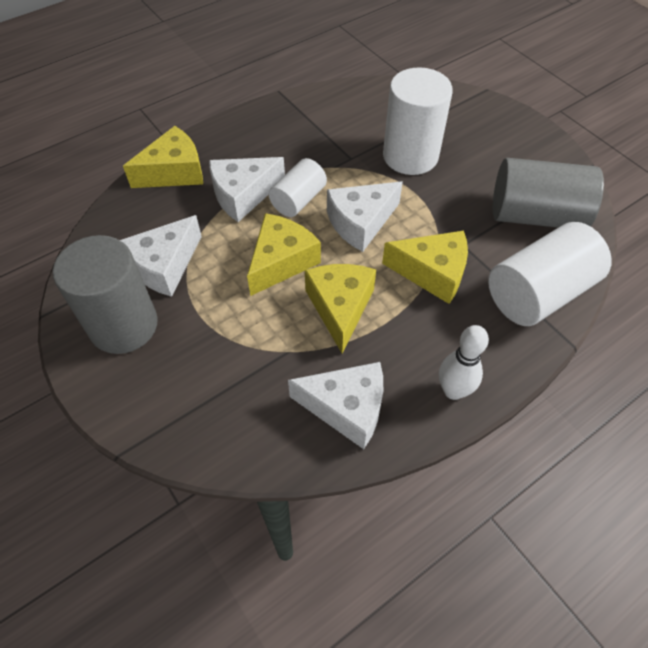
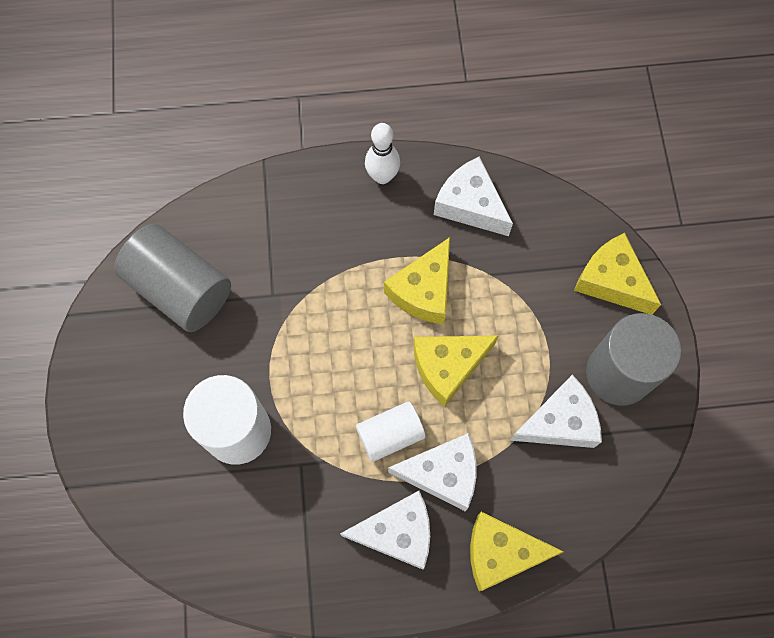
camera: 150 degrees left, 15 degrees up
white cheese [327,182,403,252] -> white cheese moved to [340,491,430,570]
yellow cheese [382,231,468,304] -> yellow cheese moved to [574,233,661,315]
white cylinder [488,222,612,326] -> none

